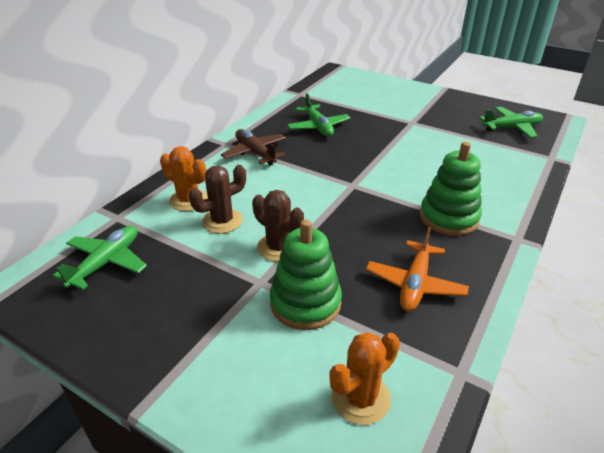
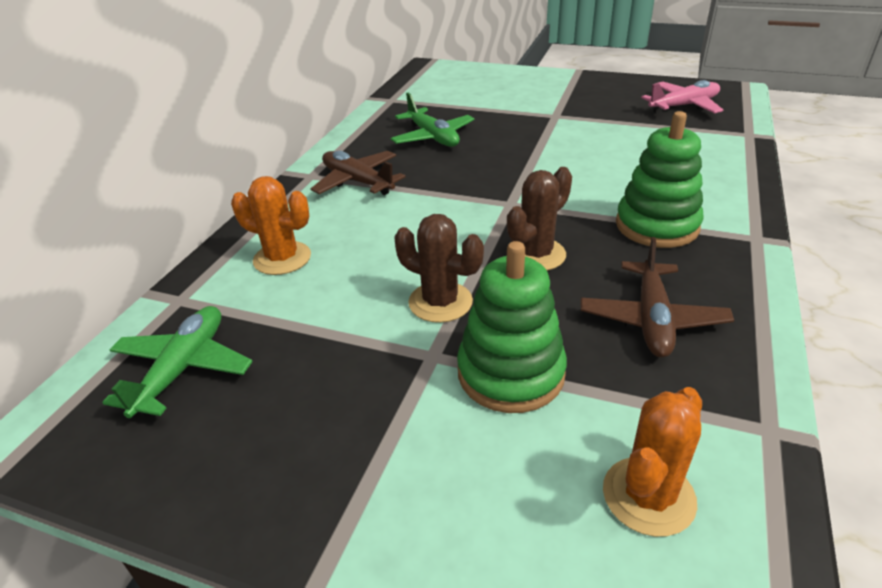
camera: 10 degrees left, 0 degrees up
brown cactus [188,165,246,234] -> brown cactus moved to [507,167,572,271]
orange plane [366,227,469,311] -> brown plane [581,237,734,358]
green plane [479,107,543,138] -> pink plane [641,80,723,113]

